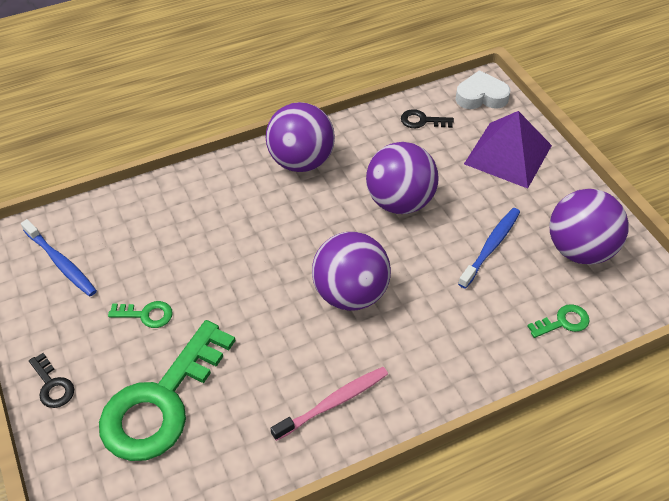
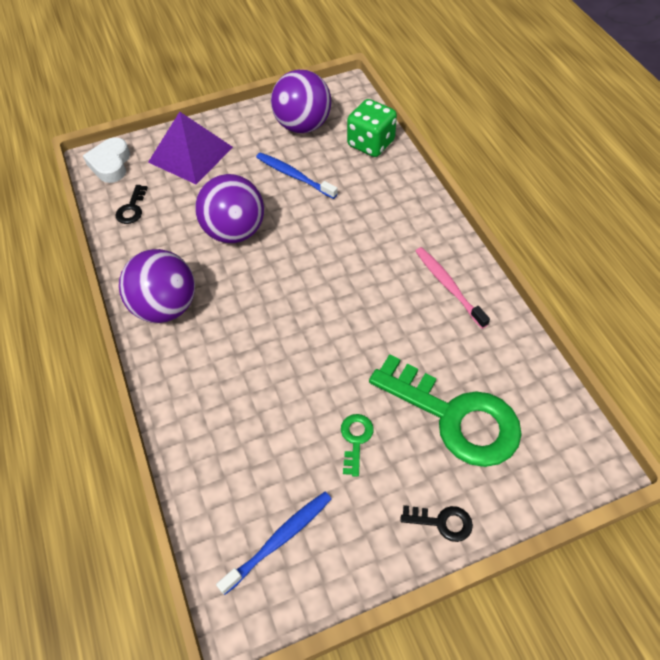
camera: 85 degrees left, 5 degrees up
black key [29,353,74,408] -> black key turned 45 degrees clockwise [400,505,473,542]
purple ball [312,232,391,311] -> none
green key [527,304,590,338] -> green dice [347,99,397,157]

